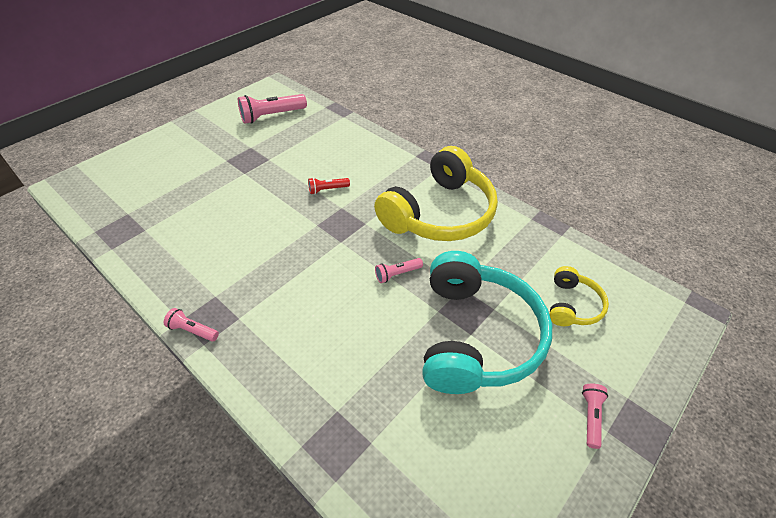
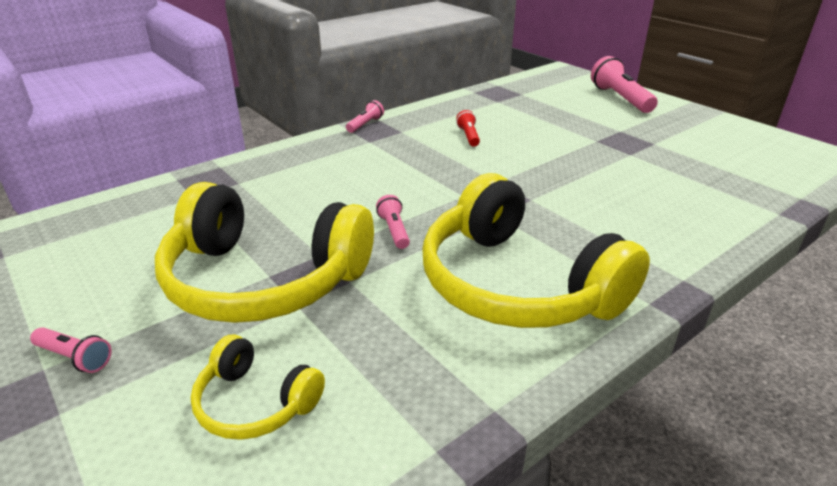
camera: 100 degrees right, 15 degrees down
pink flashlight [238,94,307,124] -> pink flashlight moved to [591,56,658,113]
red flashlight [308,178,350,194] -> red flashlight moved to [456,110,480,147]
turquoise headphones [422,251,552,394] -> yellow headphones [155,182,374,323]

